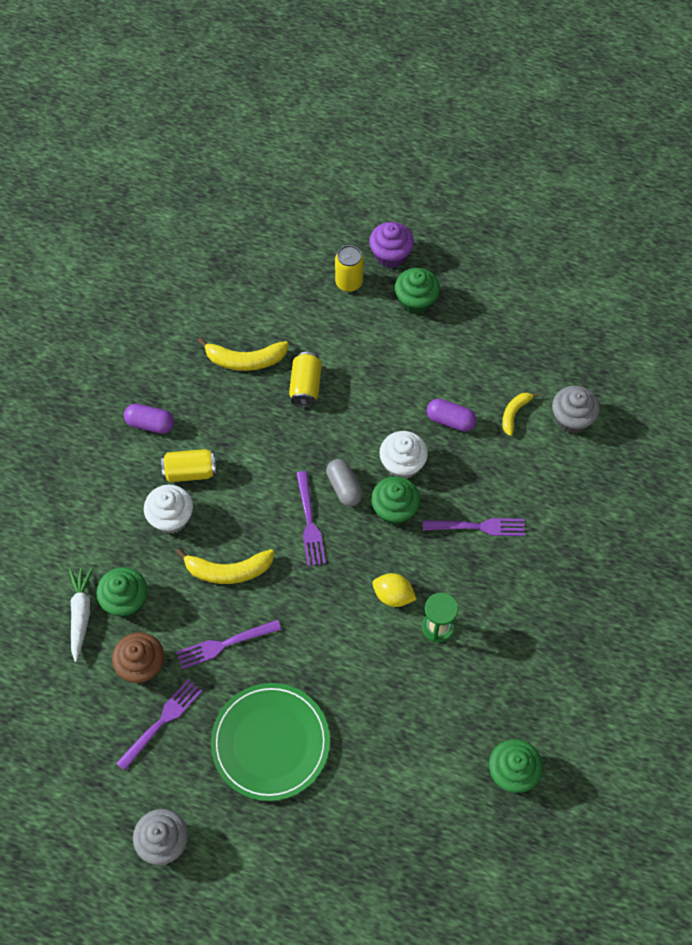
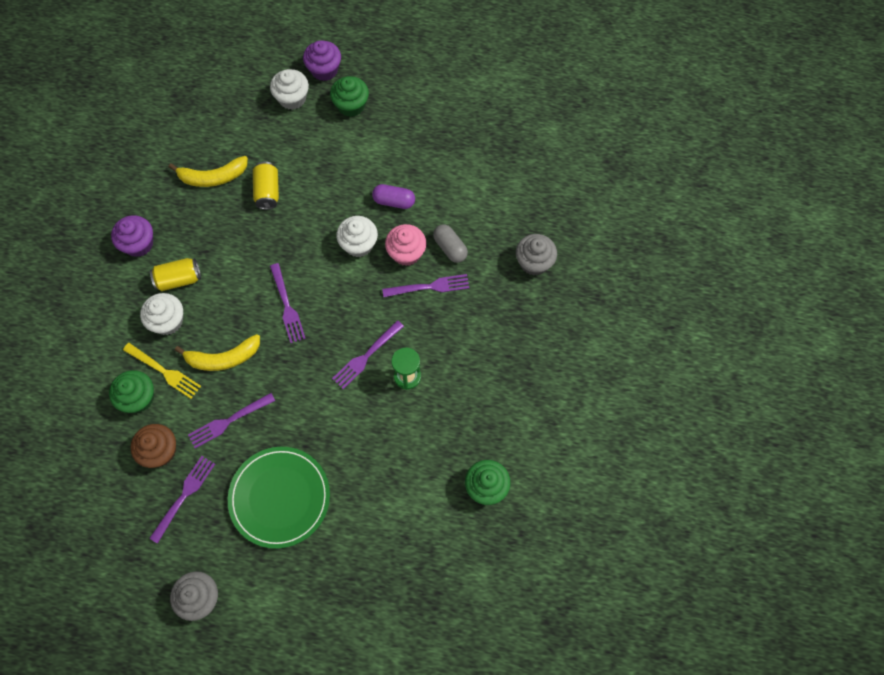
camera: 10 degrees left, 5 degrees up
white carrot [69,567,93,662] -> none
purple capsule [124,404,174,434] -> purple cupcake [111,215,153,257]
grey capsule [326,459,363,507] -> grey capsule moved to [433,224,468,263]
yellow can [335,245,364,292] -> white cupcake [270,69,309,110]
green cupcake [371,476,420,525] -> none
yellow lemon [373,573,417,607] -> purple fork [332,320,404,389]
yellow banana [502,393,540,436] -> none
grey cupcake [552,386,600,433] -> grey cupcake moved to [516,234,557,276]
none -> yellow fork [123,343,201,399]
none -> pink cupcake [385,224,427,266]

